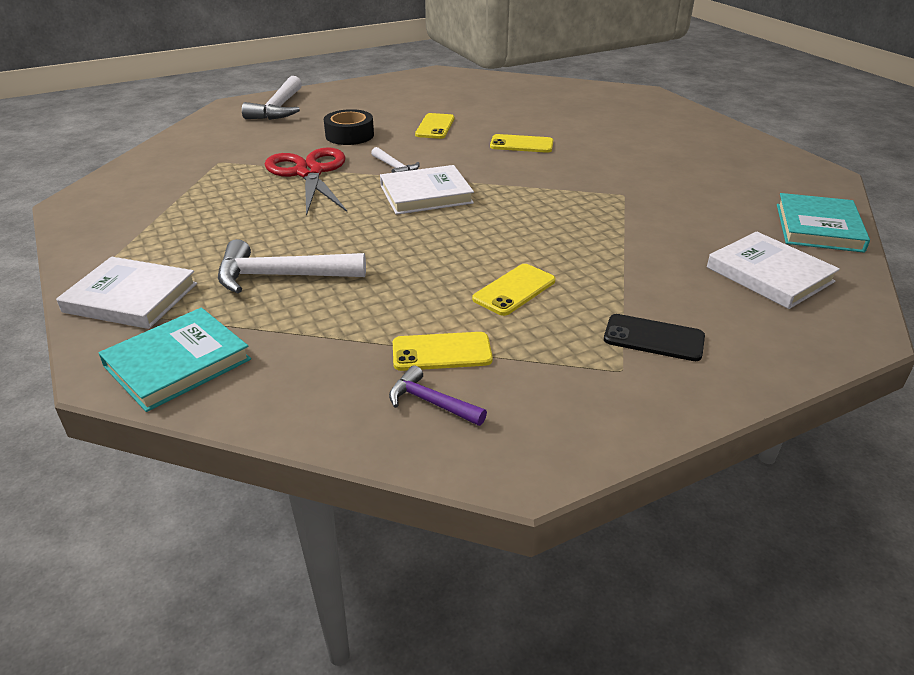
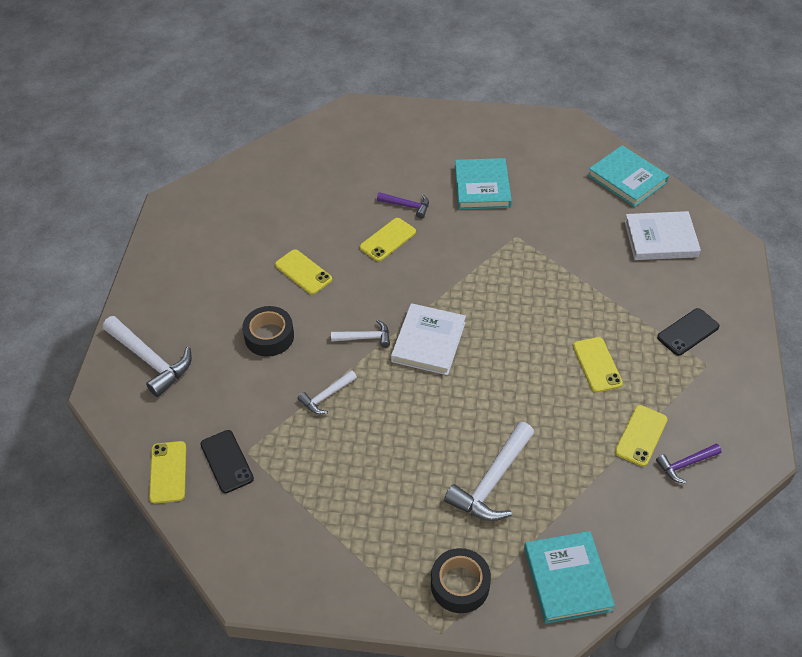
camera: 55 degrees left, 15 degrees up
white book [56,257,197,329] -> black tape [431,548,491,613]
red scissors [265,147,347,216] -> white hammer [298,370,357,414]
none -> yellow phone [149,441,186,504]
none -> black phone [200,430,254,493]
none -> purple hammer [377,192,429,218]
none -> turquoise book [455,158,512,210]

